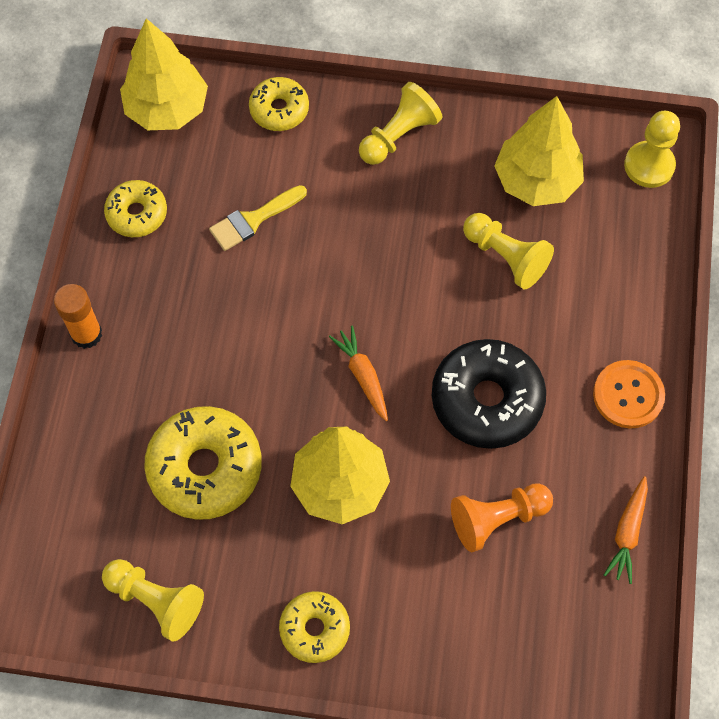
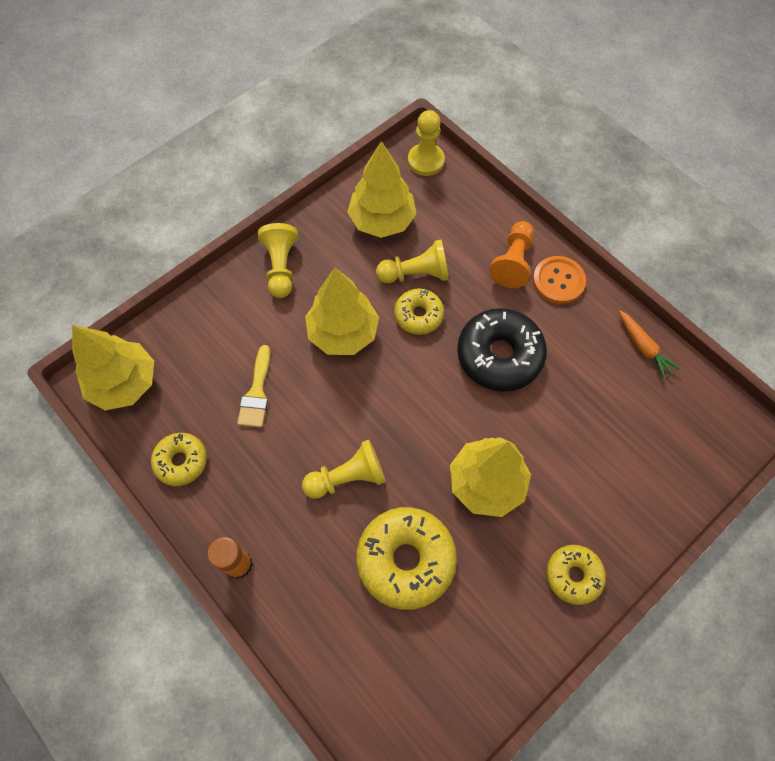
camera: 50 degrees left, 0 degrees up
yellow pawn [102,559,204,642] -> yellow pawn moved to [302,440,386,499]
yellow donut [249,77,309,131] -> yellow donut moved to [394,288,444,335]
orange carrot [329,326,388,421] -> none
orange pawn [451,483,553,552] -> orange pawn moved to [489,221,534,288]
none -> yellow tree [305,268,379,355]

